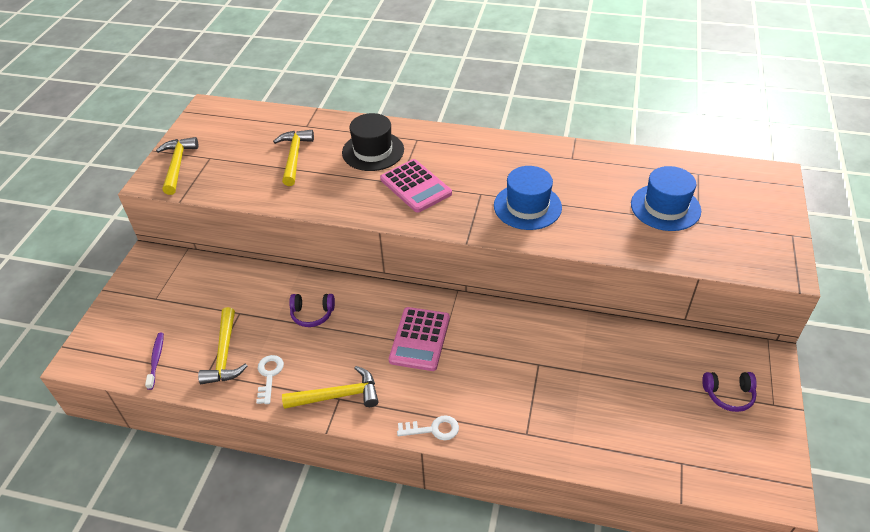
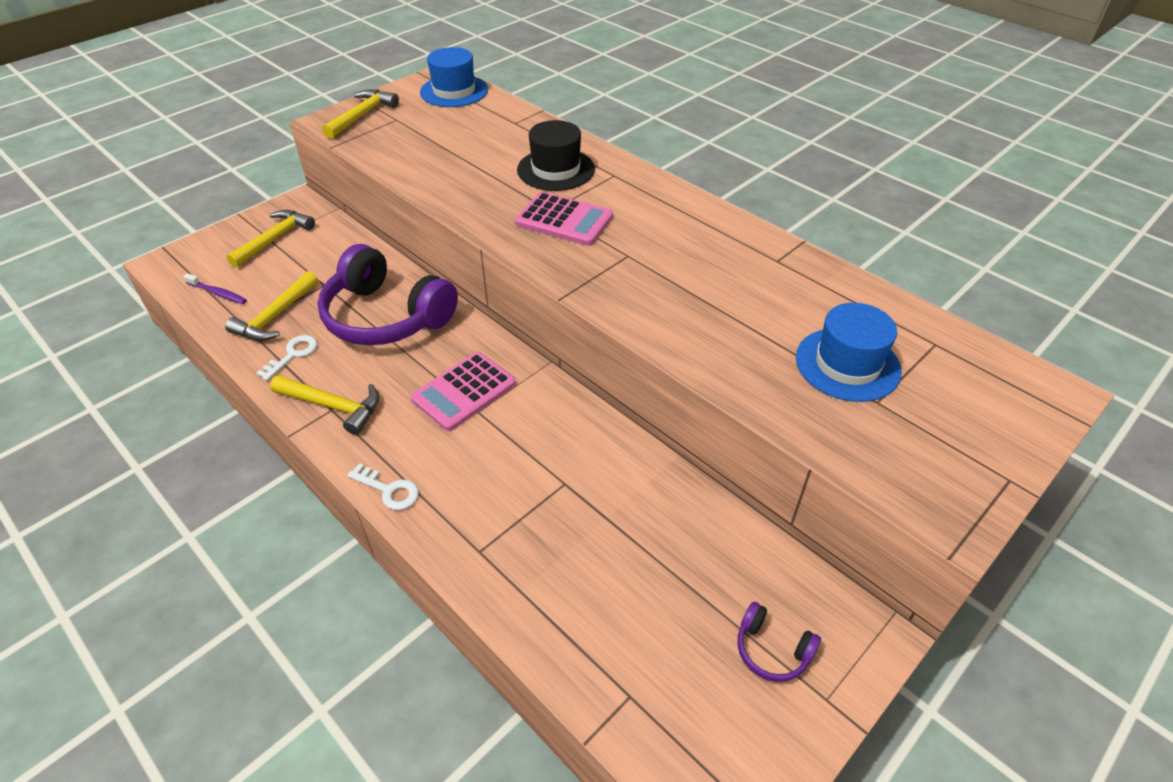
camera: 30 degrees right, 0 degrees up
purple toothbrush [145,333,164,390] -> purple toothbrush turned 90 degrees clockwise [183,273,247,304]
yellow hammer [273,130,314,186] -> yellow hammer moved to [227,210,315,268]
purple headphones [289,294,335,327] -> purple headphones [318,244,458,345], size x2.33
pink calculator [380,159,452,213] -> pink calculator turned 60 degrees counterclockwise [515,192,613,246]
blue hat [494,166,562,230] -> blue hat moved to [420,47,488,107]

